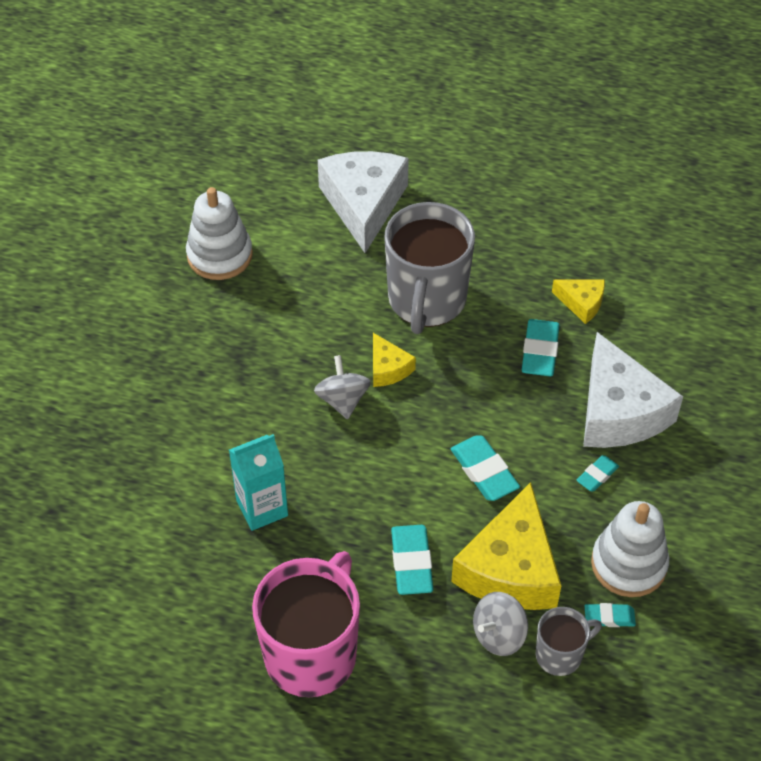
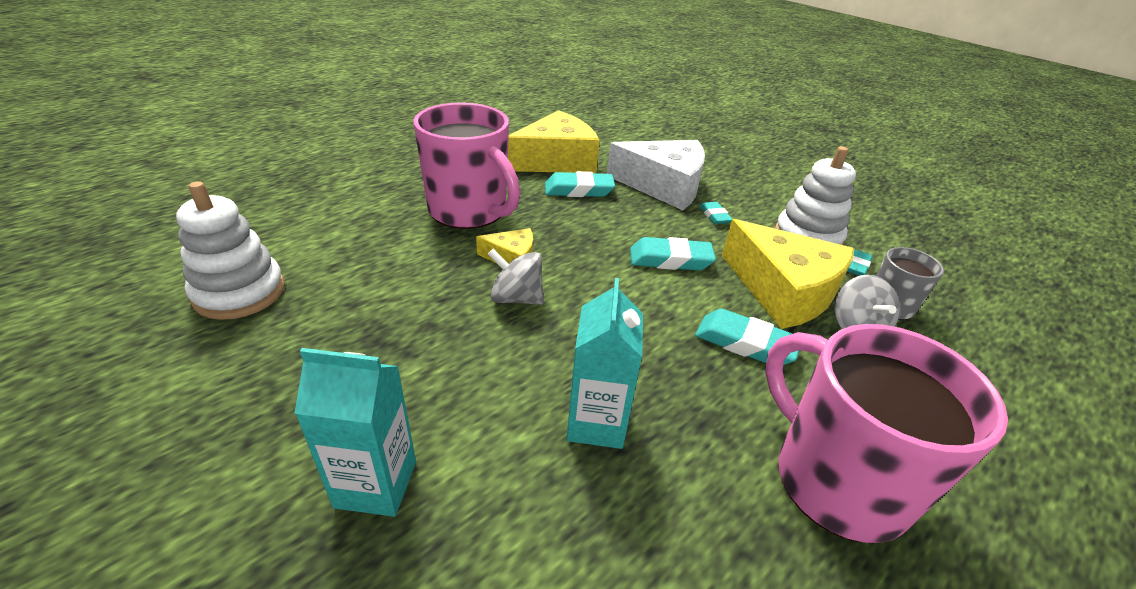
camera: 60 degrees left, 15 degrees down
white cheese [318,151,409,253] -> none
grey mug [384,202,475,334] -> pink mug [413,102,520,229]
turquoise eraser [522,319,560,376] -> turquoise eraser turned 45 degrees counterclockwise [545,171,615,197]
yellow cheese [552,279,605,324] -> yellow cheese [508,110,600,173], size x2.07
none -> turquoise carton [294,348,416,517]

